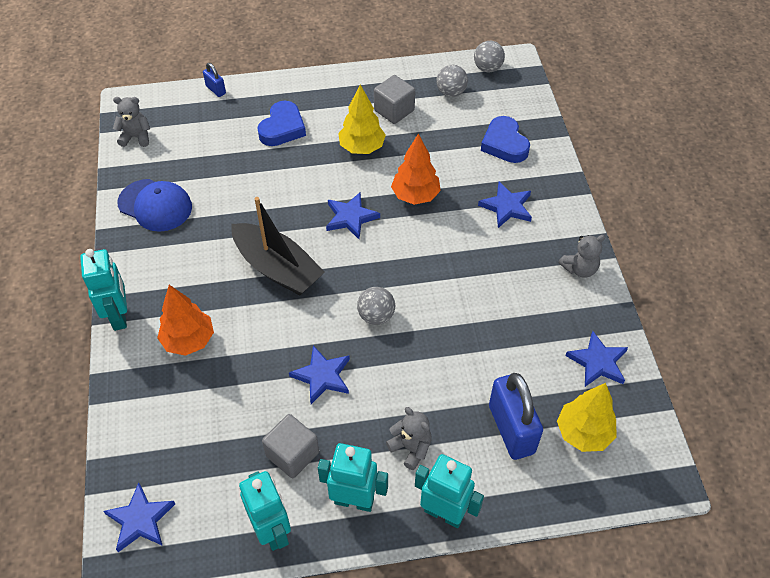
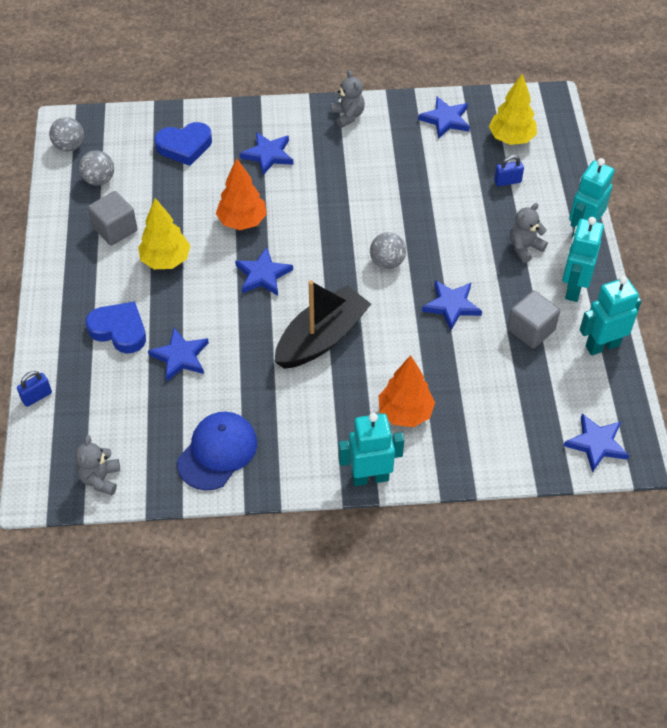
camera: 85 degrees left, 0 degrees up
blue padlock [489,373,543,460] -> blue padlock [494,155,524,186], size x0.47
none -> blue star [148,328,209,382]

